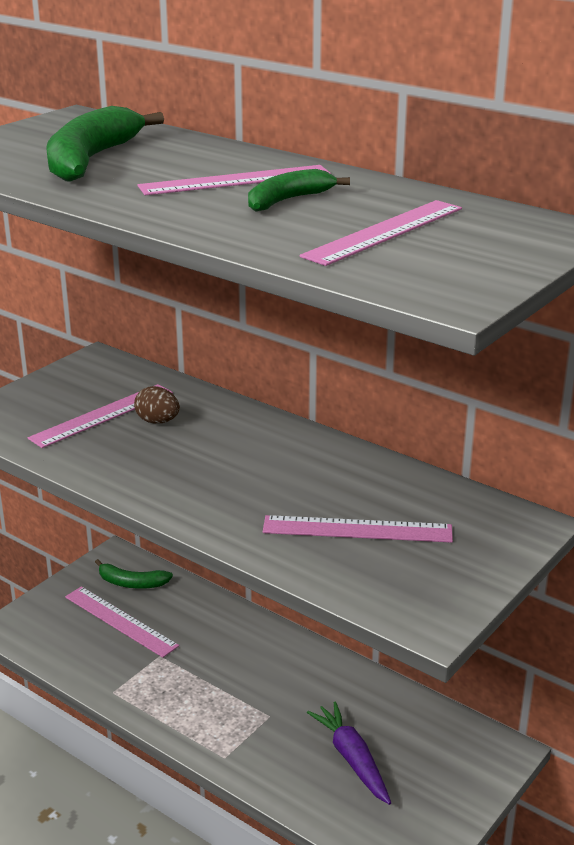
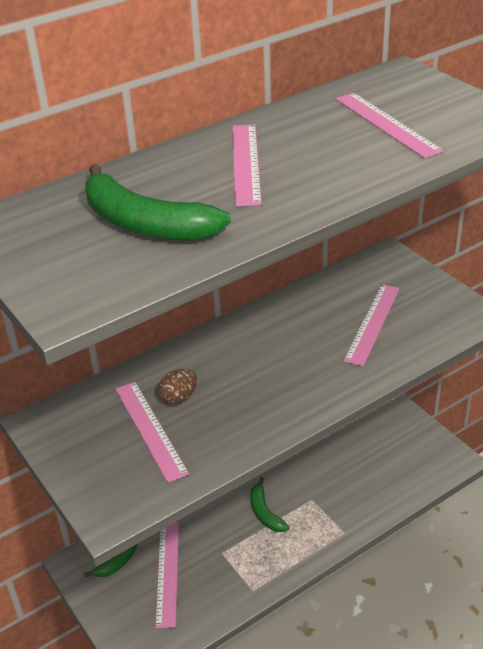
camera: 70 degrees left, 10 degrees up
pink ruler [65,586,179,658] -> pink ruler turned 60 degrees counterclockwise [155,522,179,629]
green banana [248,169,350,212] -> green banana moved to [250,477,290,532]
purple carrot [307,701,391,805] -> none

